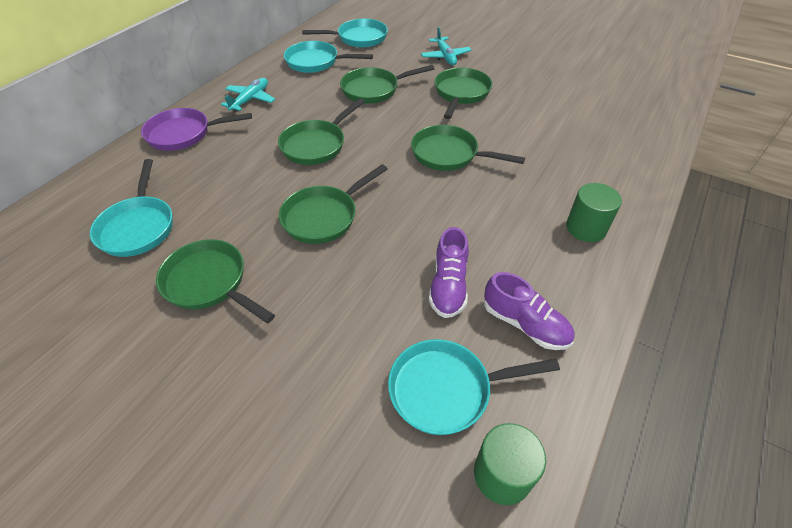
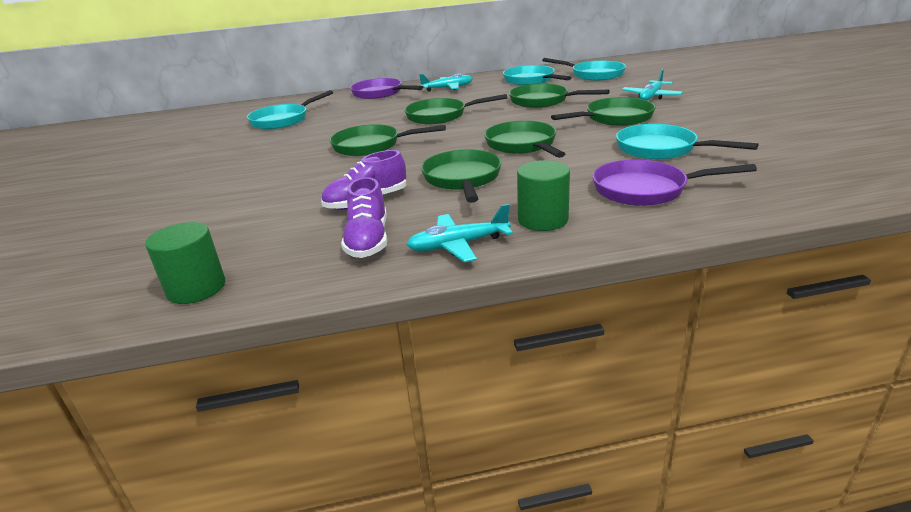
camera: 50 degrees right, 20 degrees down
green pan [156,239,275,323] -> green pan moved to [421,149,502,203]
turquoise pan [388,339,560,435] -> turquoise pan moved to [616,124,758,160]
none -> turquoise plane [406,204,513,262]
none -> purple pan [593,160,757,206]

